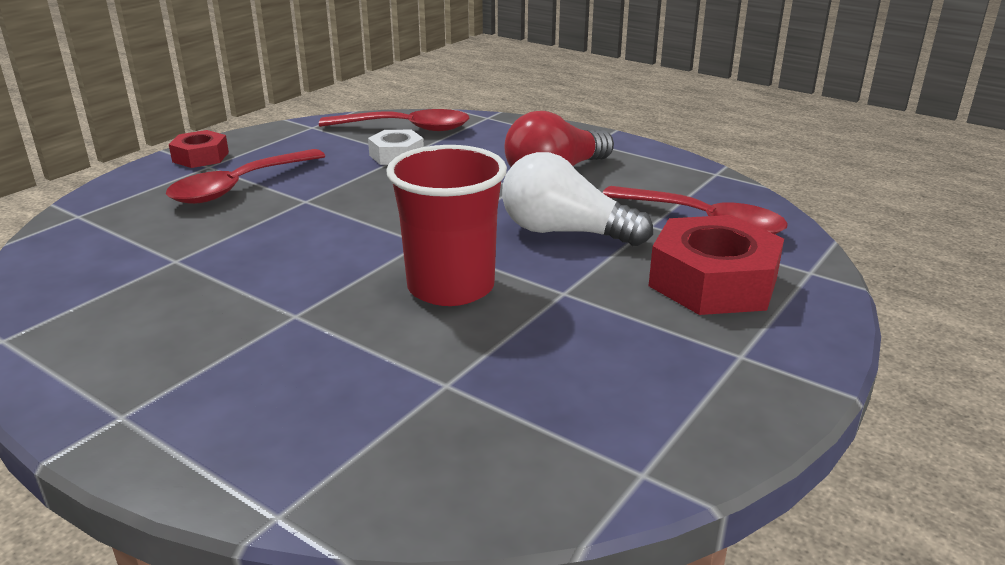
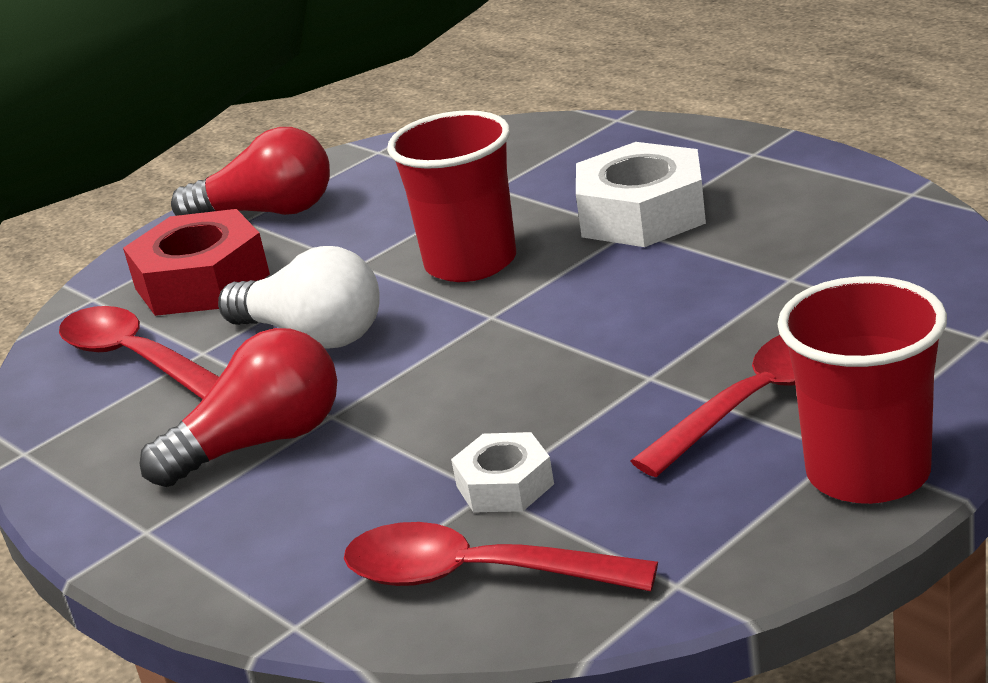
camera: 165 degrees left, 0 degrees up
red nut [169,130,229,168] -> red cup [777,276,947,504]
none -> red light bulb [171,127,330,216]
none -> white nut [576,142,706,247]

